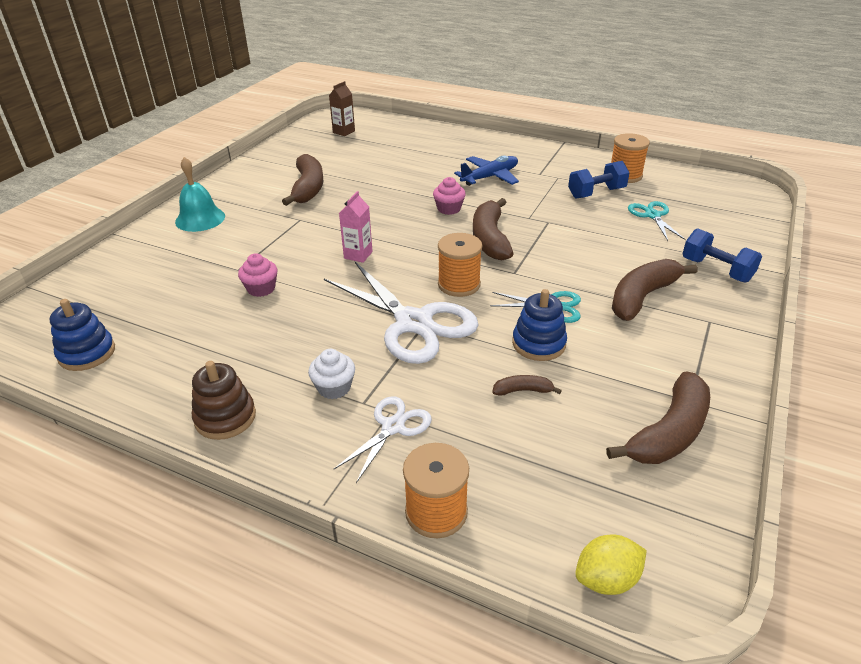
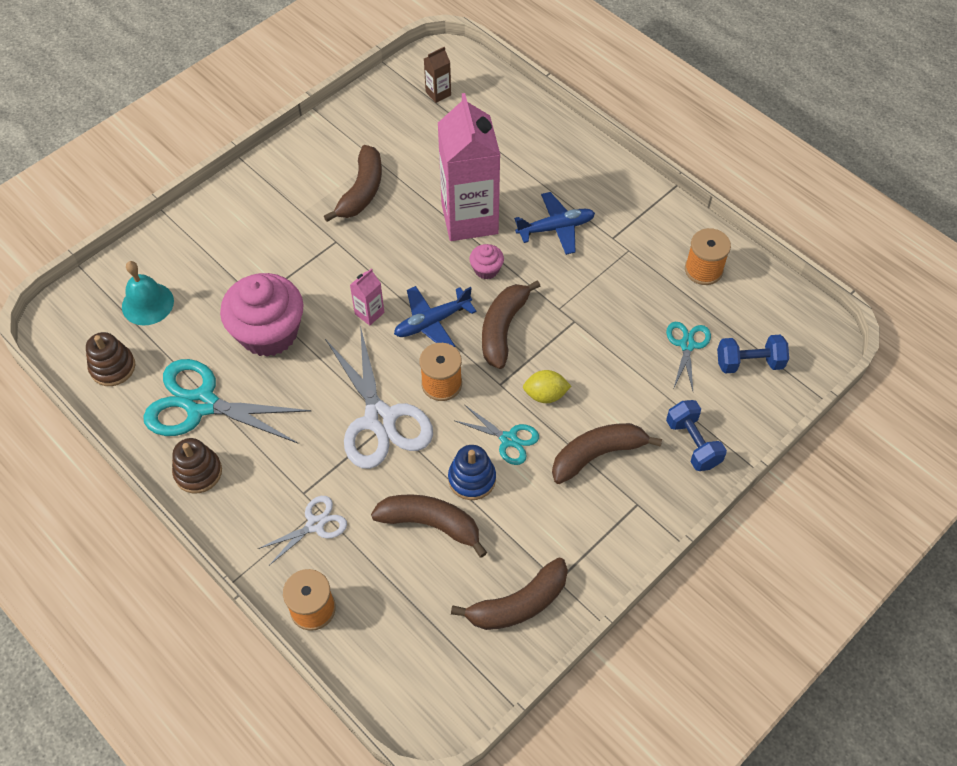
camera: 20 degrees right, 20 degrees up
blue stacking toy [50,299,115,371] -> brown stacking toy [86,332,135,386]
turquoise bell [175,157,225,232] -> turquoise bell moved to [122,261,174,325]
pink cupcake [238,253,278,297] -> pink cupcake [220,273,304,357], size x2.28
white cupcake [308,349,355,399] -> none
brown banana [492,375,562,396] -> brown banana [371,494,487,558], size x2.12
blue dumbbell [568,161,630,198] -> blue dumbbell moved to [717,334,789,374]
yellow lemon [575,534,647,595] -> yellow lemon moved to [523,370,571,403]
none -> turquoise scissors [143,359,311,443]
none -> blue plane [394,286,476,347]
none -> pink carton [438,93,500,241]

